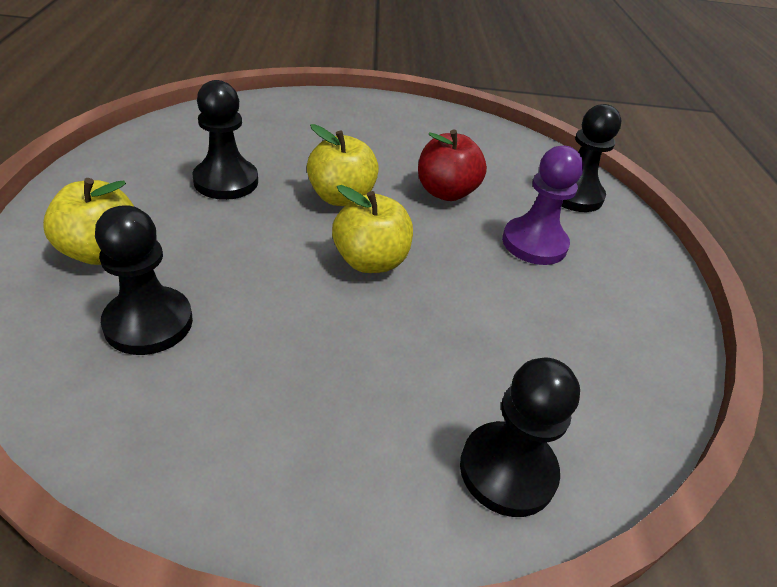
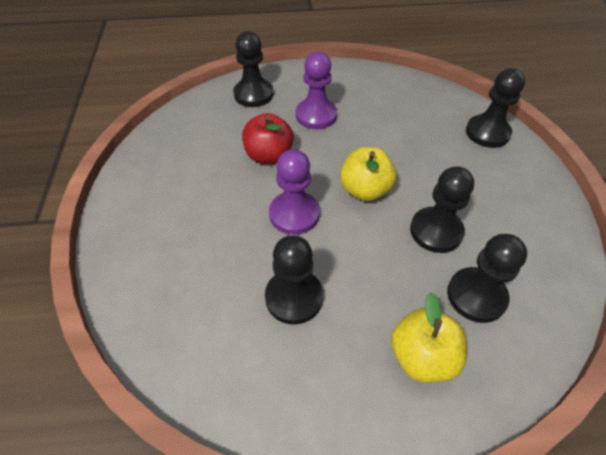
camera: 90 degrees left, 10 degrees up
yellow apple [307,124,379,206] -> purple pawn [269,149,320,235]
none -> black pawn [410,166,474,253]

